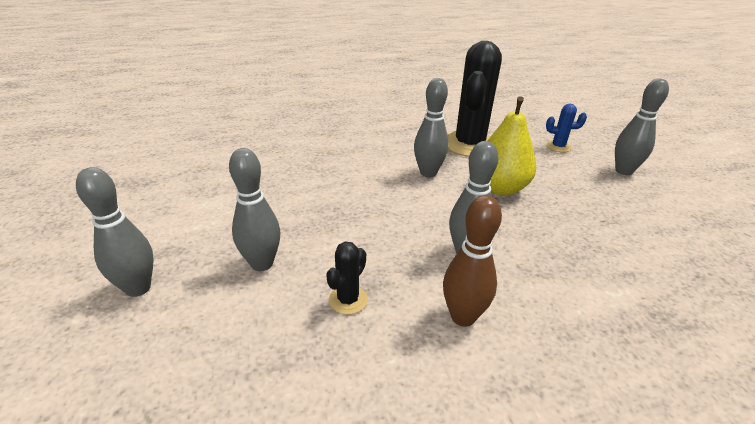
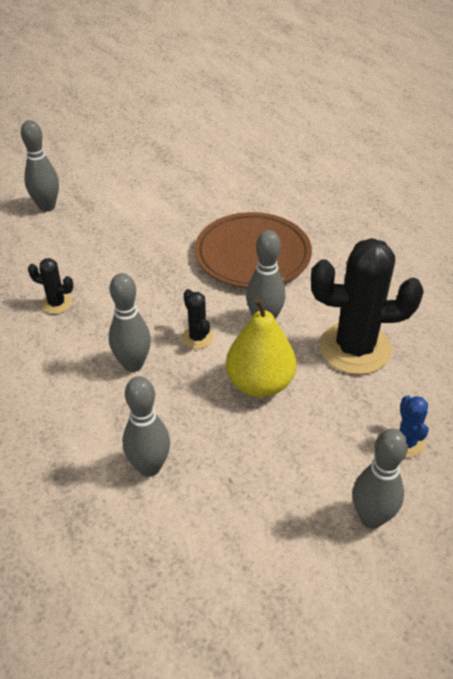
camera: 75 degrees right, 10 degrees up
grey bowling pin [229,148,280,271] -> grey bowling pin moved to [123,376,170,477]
brown bowling pin [443,195,502,327] -> none
none -> black cactus [182,289,214,349]
none -> brown plate [195,212,312,288]

